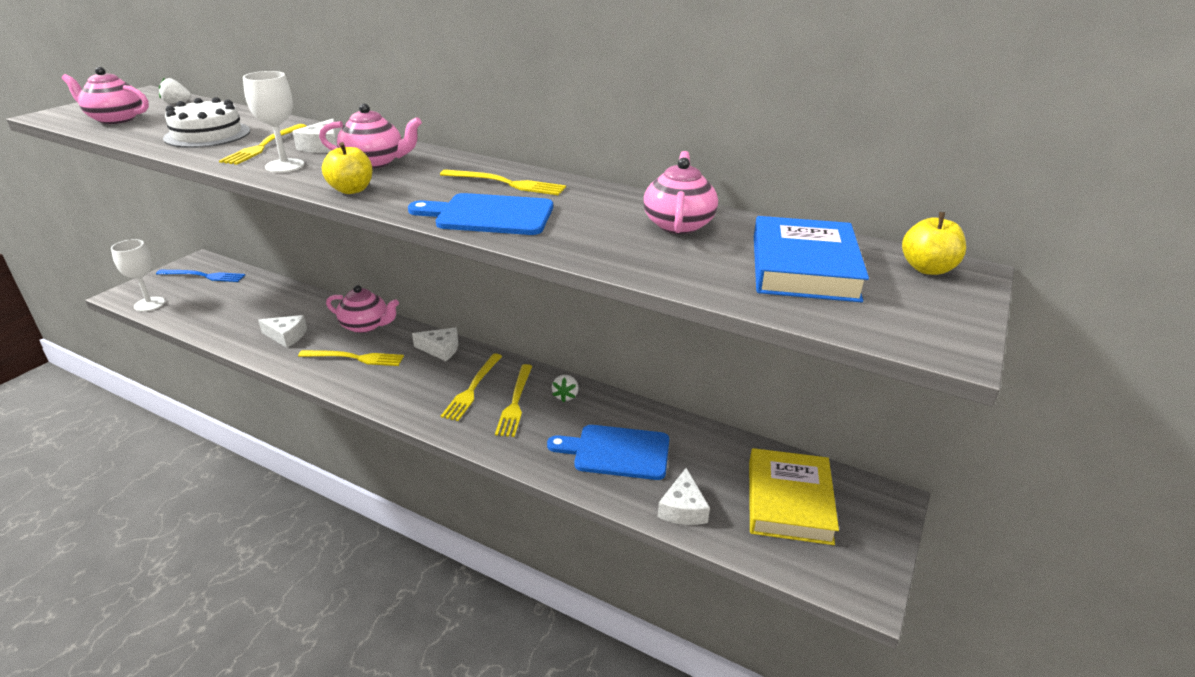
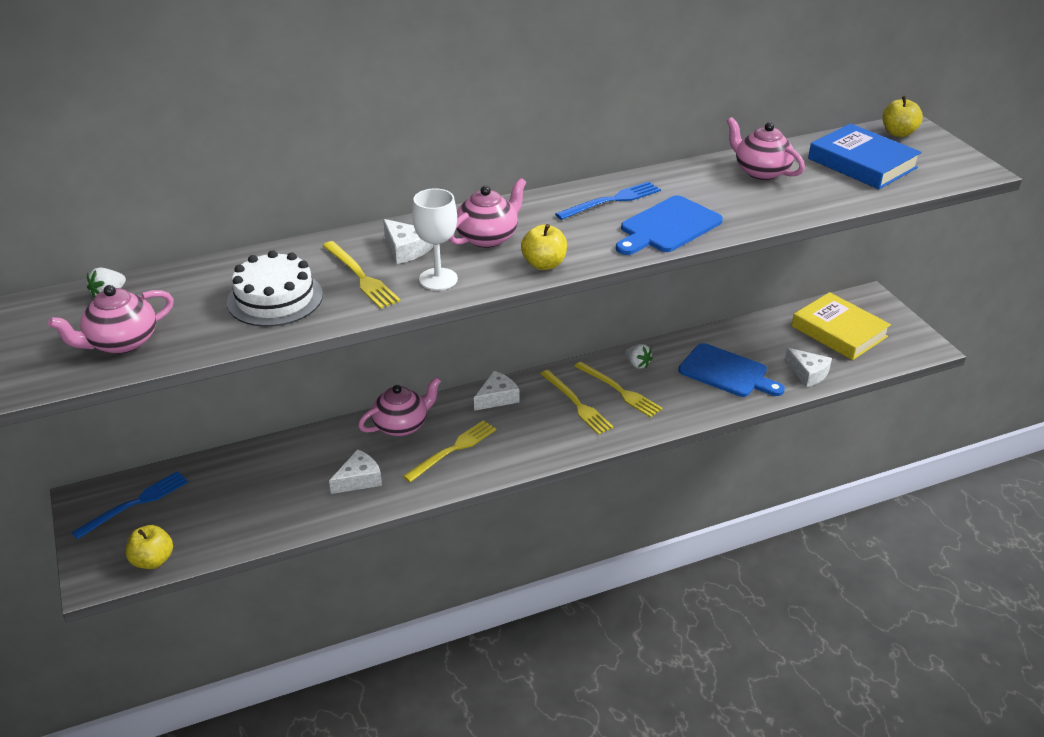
camera: 50 degrees left, 5 degrees up
white goblet [111,239,165,312] -> yellow apple [126,525,173,569]
yellow fork [440,169,566,195] -> blue fork [555,181,661,220]
blue cutting board [547,425,669,480] -> blue cutting board turned 105 degrees counterclockwise [678,343,785,397]

